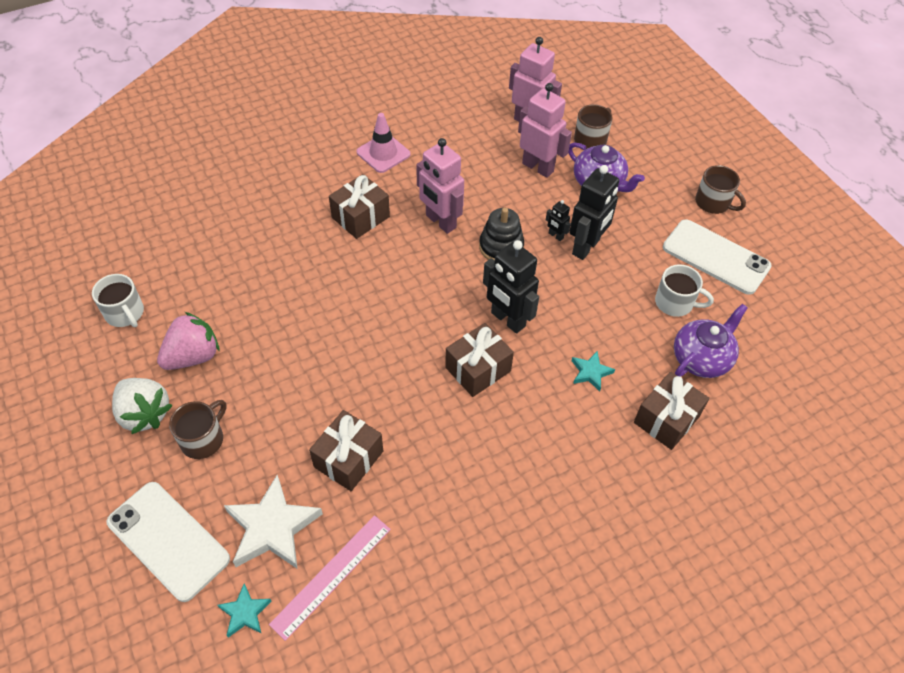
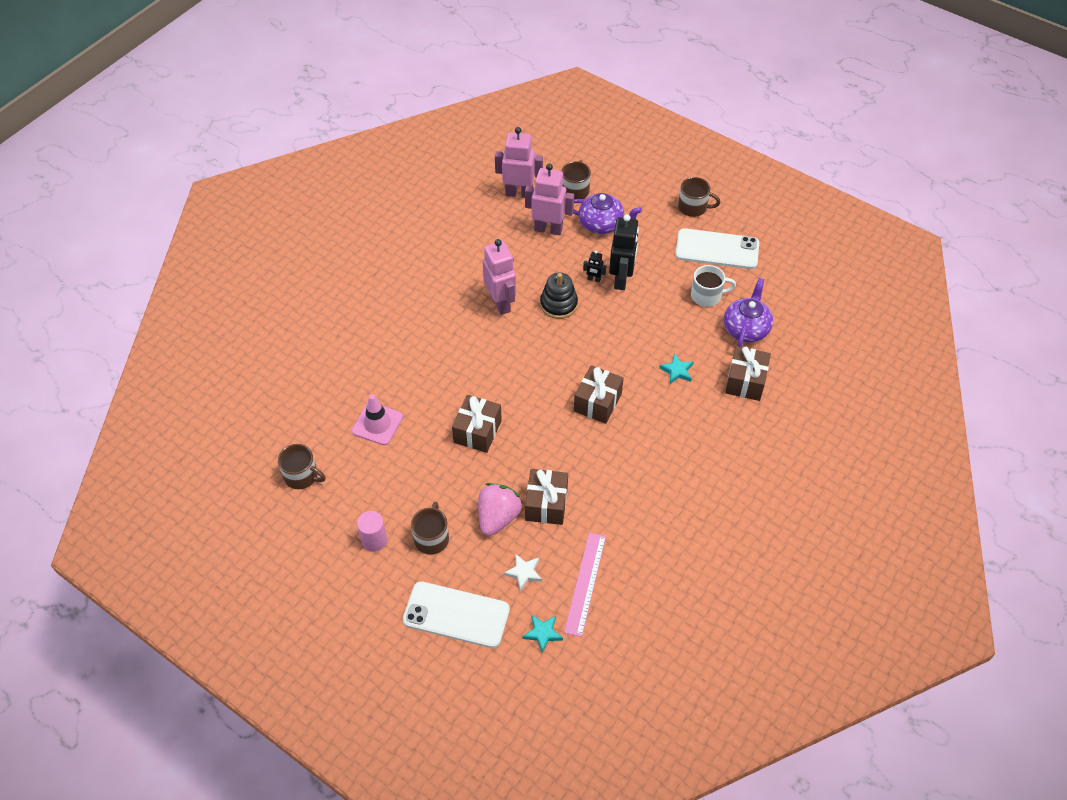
camera: 25 degrees left, 0 degrees up
white mug [92,274,144,327] -> brown mug [278,444,326,489]
white strawberry [112,378,173,434] -> pink cylinder [357,511,387,552]
pink strawberry [157,312,220,370] -> pink strawberry moved to [478,483,522,536]
white star [224,475,323,568] -> white star [504,554,542,591], size x0.51
brown gift [329,174,390,239] -> brown gift moved to [452,395,502,453]
pink traffic cone [356,113,410,173] -> pink traffic cone moved to [352,394,403,445]
pink robot [416,138,464,234] -> pink robot turned 135 degrees counterclockwise [482,239,516,315]
black robot [483,240,539,334] -> none

